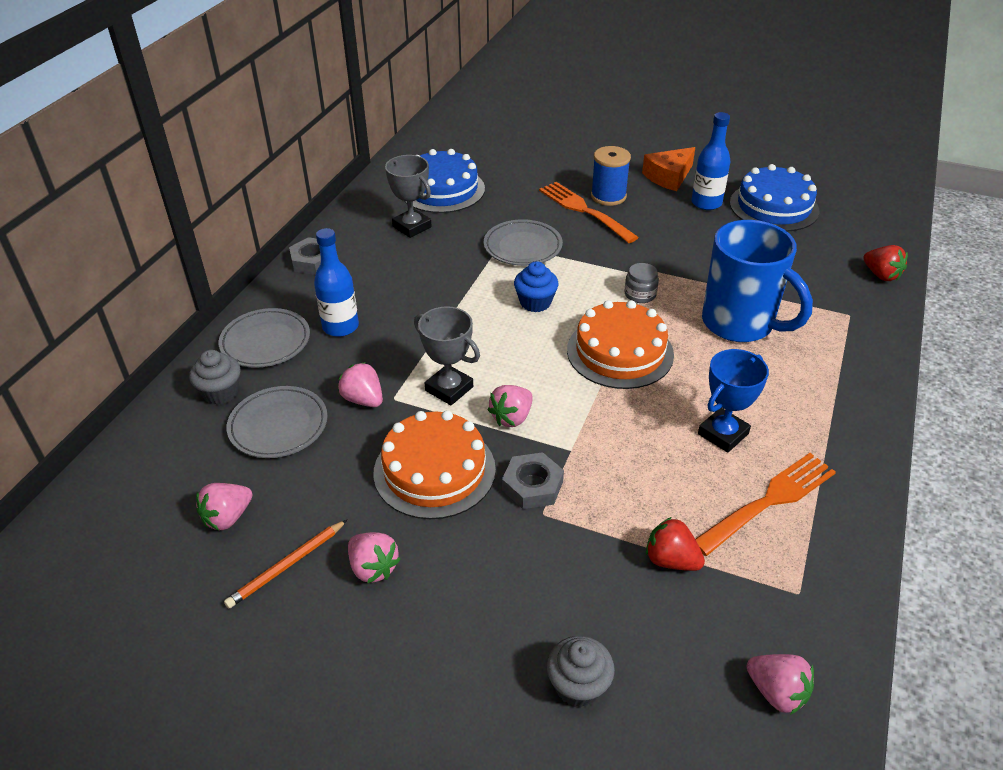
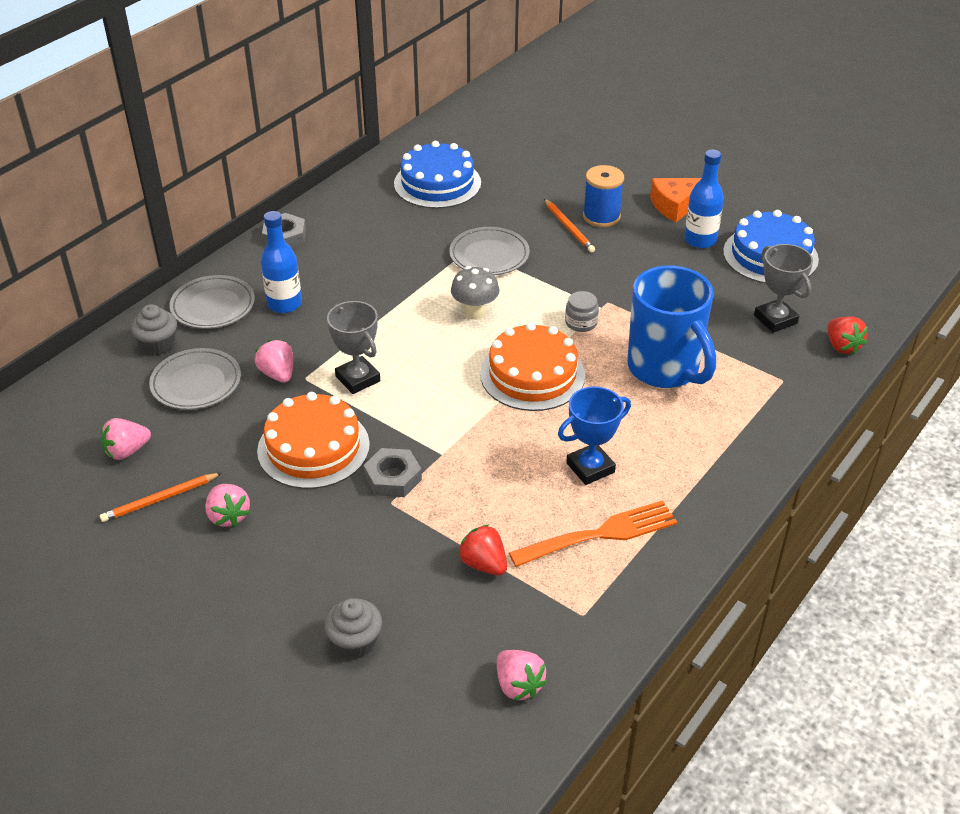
camera: 15 degrees right, 0 degrees up
grey trophy [385,155,432,238] -> grey trophy moved to [754,244,813,333]
pink strawberry [488,385,533,427] -> none
blue cupcake [514,261,558,312] -> grey mushroom [451,266,500,320]
orange fork [539,182,639,243] -> orange pencil [544,199,595,253]

